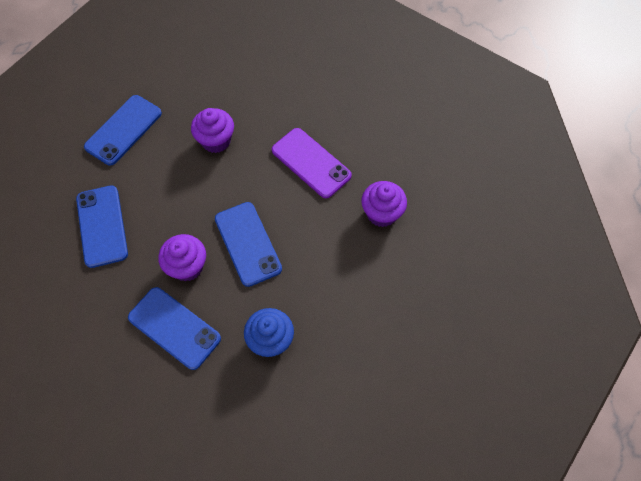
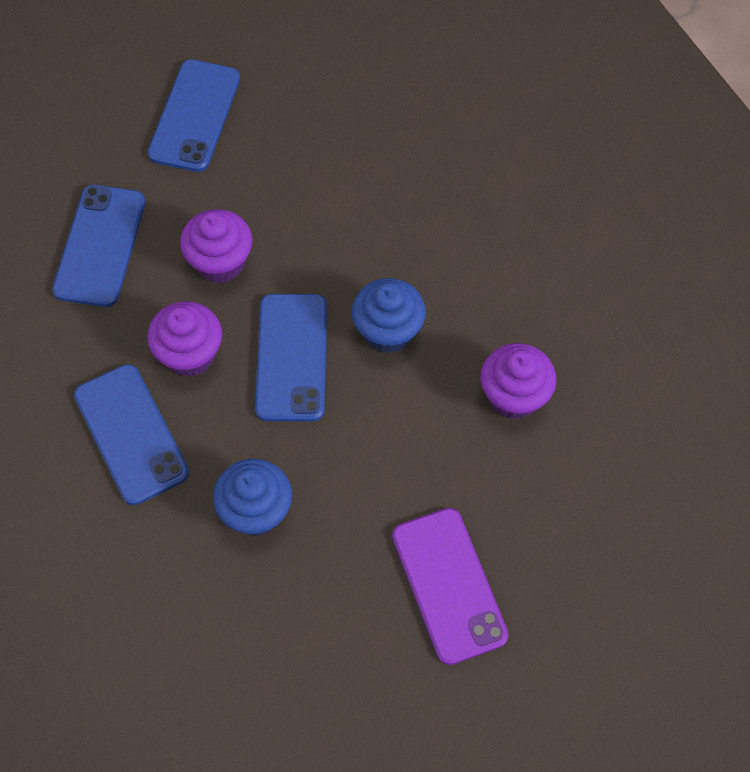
camera: 25 degrees right, 0 degrees up
blue phone [84,95,162,166] -> blue phone turned 45 degrees counterclockwise [148,59,240,172]
purple cupcake [191,108,234,153] -> purple cupcake moved to [180,209,252,283]
purple phone [272,128,352,198] -> purple phone moved to [392,508,508,665]
none -> blue cupcake [352,278,426,353]

